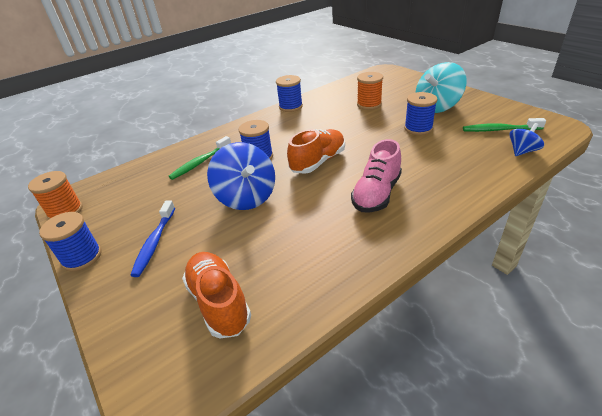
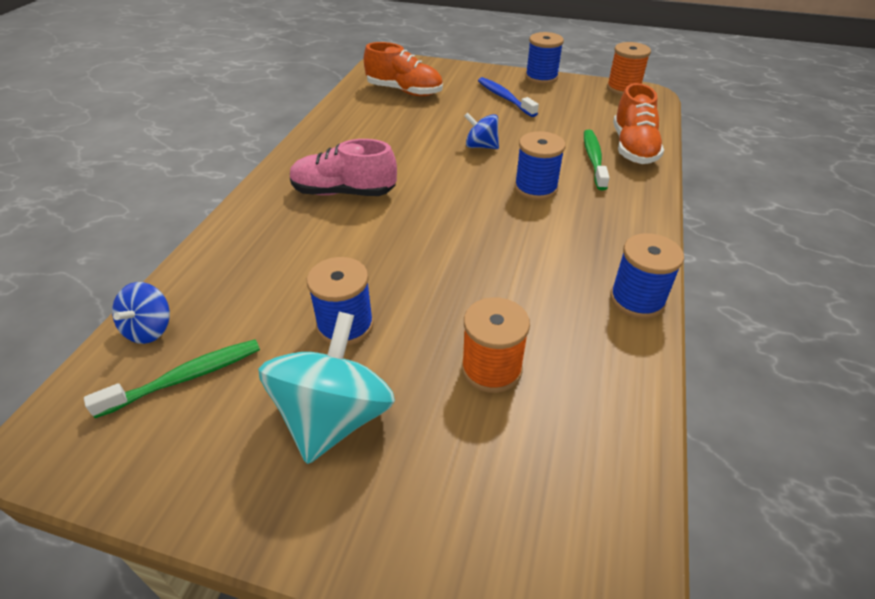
camera: 140 degrees right, 5 degrees up
blue spinning top [207,142,275,210] -> blue spinning top [464,113,499,149], size x0.54
orange shoe [287,129,345,174] -> orange shoe moved to [613,83,664,164]
pink shoe [351,139,402,212] -> pink shoe turned 75 degrees counterclockwise [290,139,397,196]

